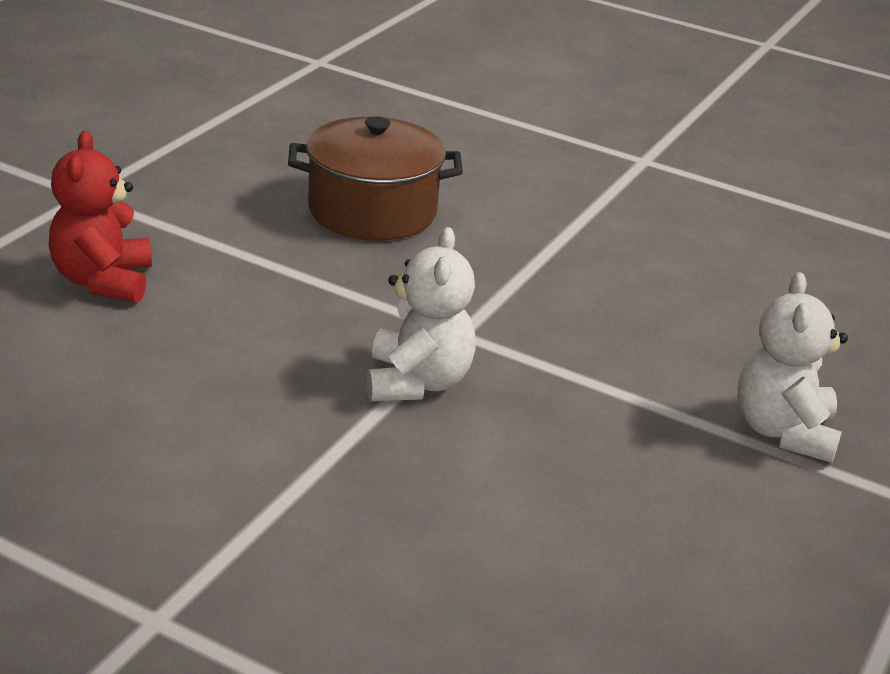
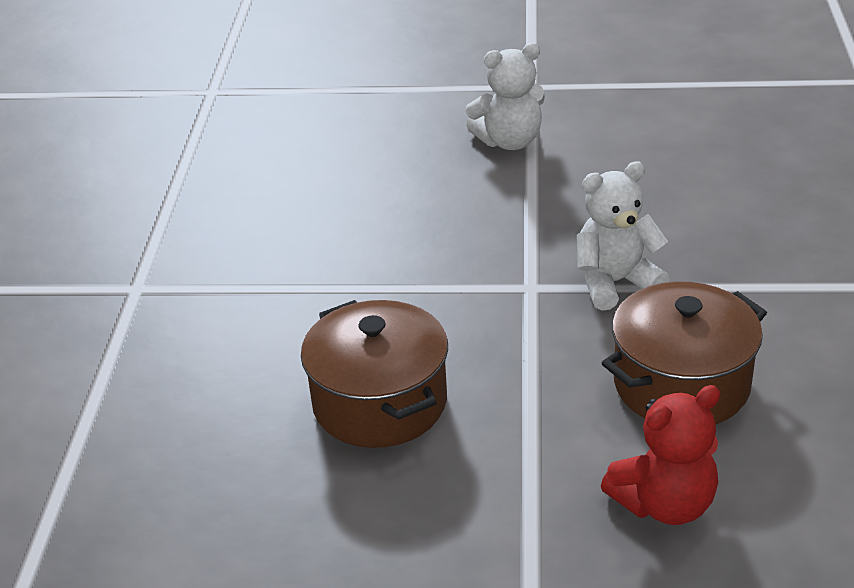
camera: 110 degrees left, 5 degrees up
none -> brown pot [602,281,767,425]

